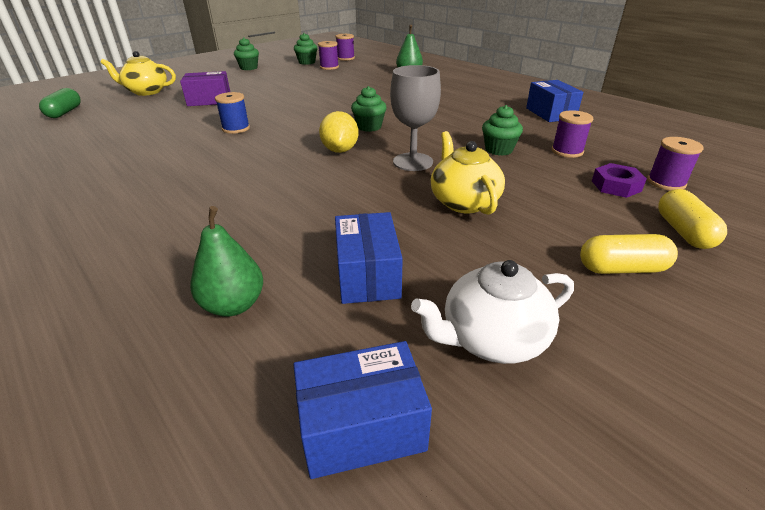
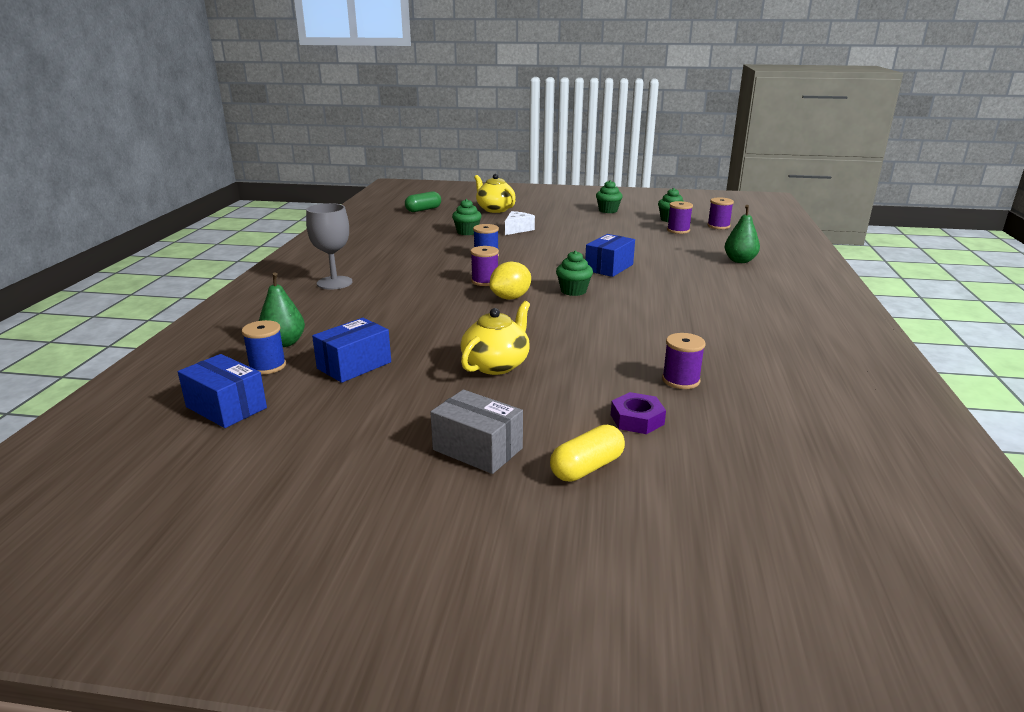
camera: 50 degrees right, 10 degrees down
purple box [180,71,230,106] -> white cheese [505,211,535,235]
grey goblet [390,65,441,171] -> grey goblet moved to [306,203,353,290]
white teapot [411,260,574,364] -> none
green cupcake [482,105,523,156] -> green cupcake moved to [452,199,482,235]
blue box [526,80,583,122] -> blue box moved to [585,234,635,277]
yellow capsule [580,234,678,274] -> grey box [430,389,523,474]
purple spool [647,137,704,191] -> purple spool moved to [470,246,499,286]
none -> blue spool [242,320,286,374]

